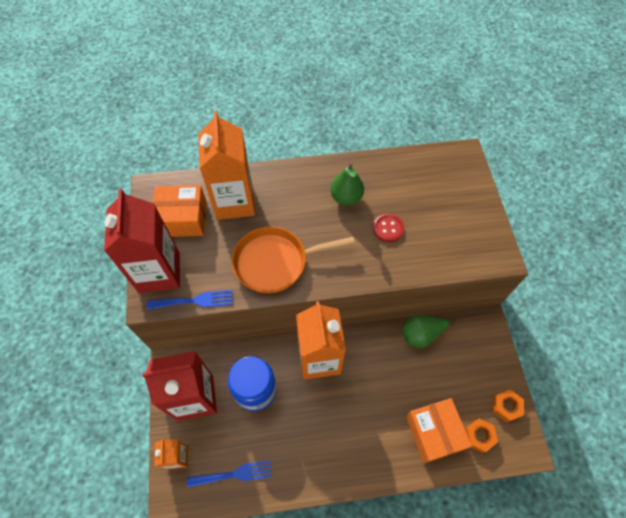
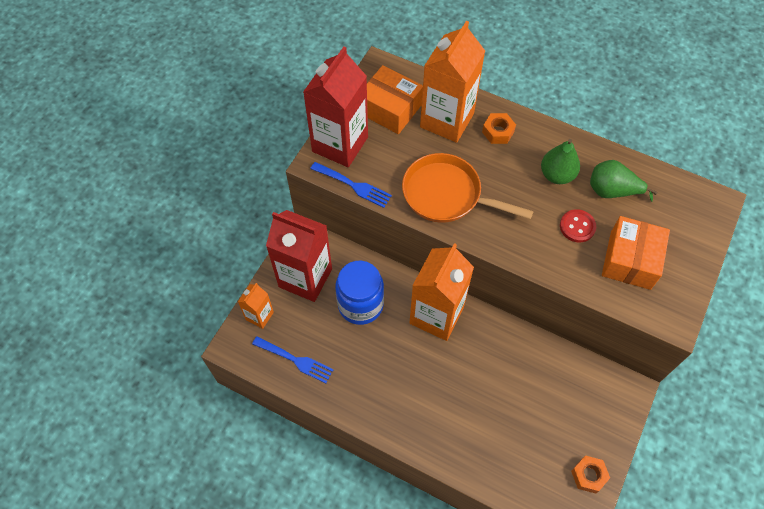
camera: 35 degrees right, 0 degrees up
green pear [402,315,456,348] -> green pear moved to [590,160,658,202]
orange box [406,398,472,463] -> orange box moved to [602,216,670,290]
orange nut [465,419,498,453] -> orange nut moved to [482,113,516,144]

